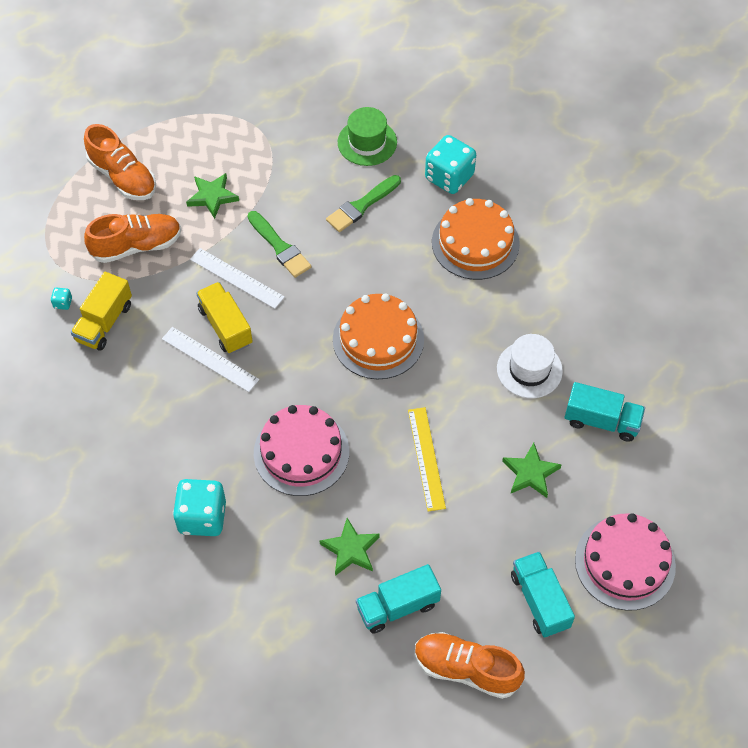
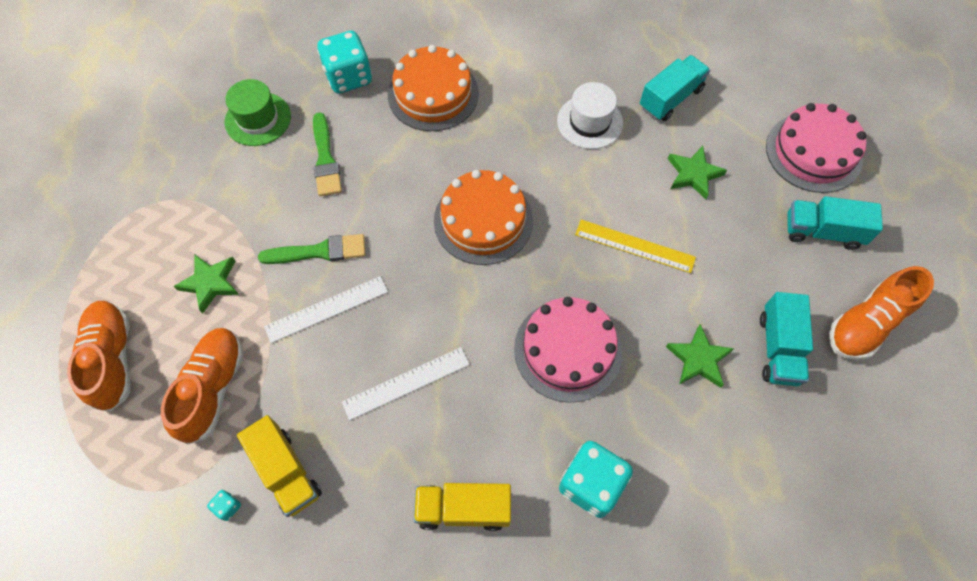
camera: 60 degrees left, 5 degrees up
orange shoe [84,124,156,200] -> orange shoe turned 90 degrees counterclockwise [67,301,131,412]
yellow truck [196,282,253,354] -> yellow truck moved to [414,483,511,531]

